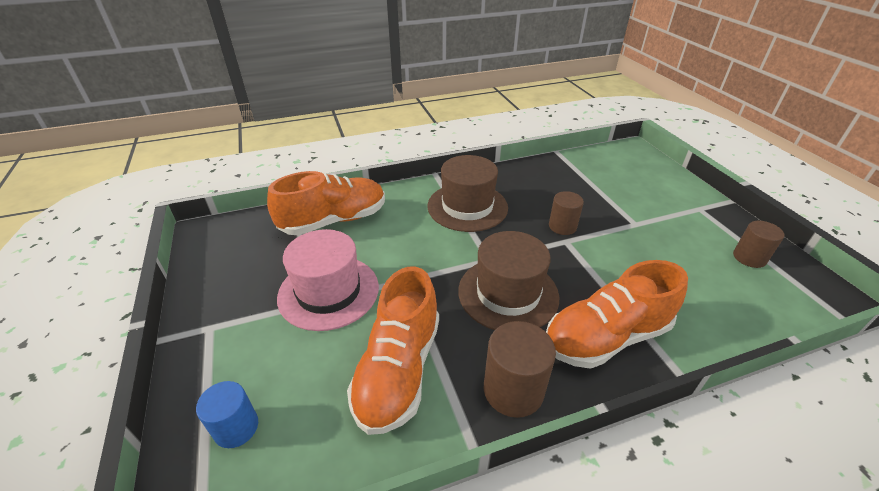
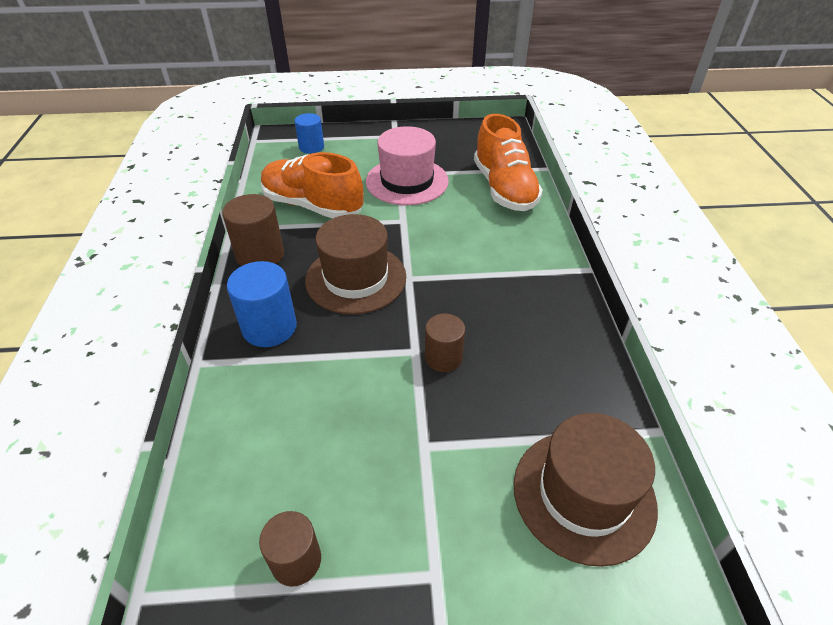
camera: 105 degrees right, 5 degrees up
brown hat [428,155,508,232] -> brown hat moved to [514,413,658,567]
orange shoe [546,260,688,369] -> blue cylinder [227,261,297,347]

